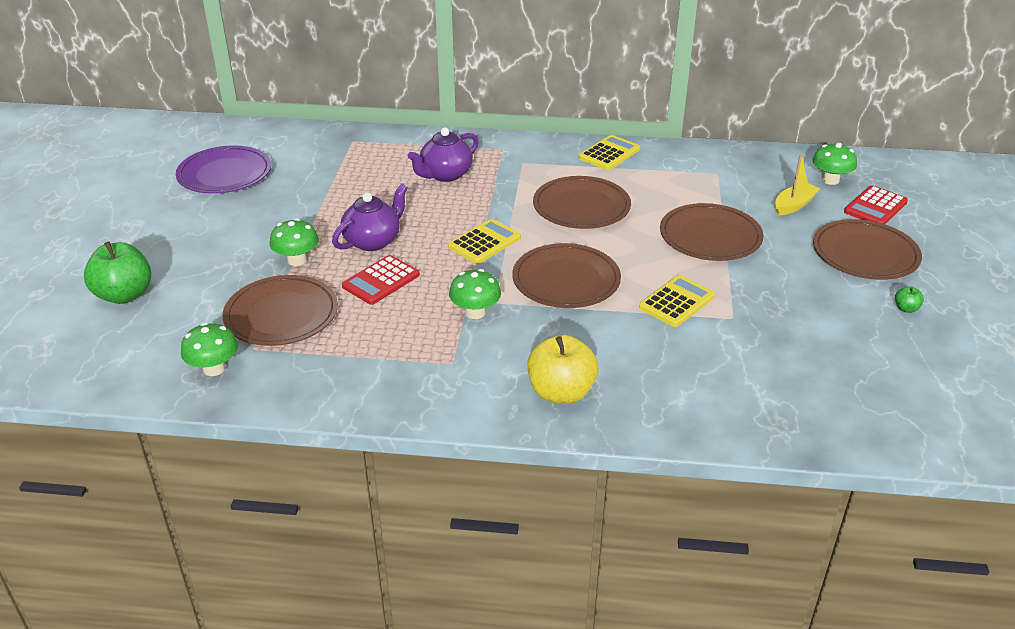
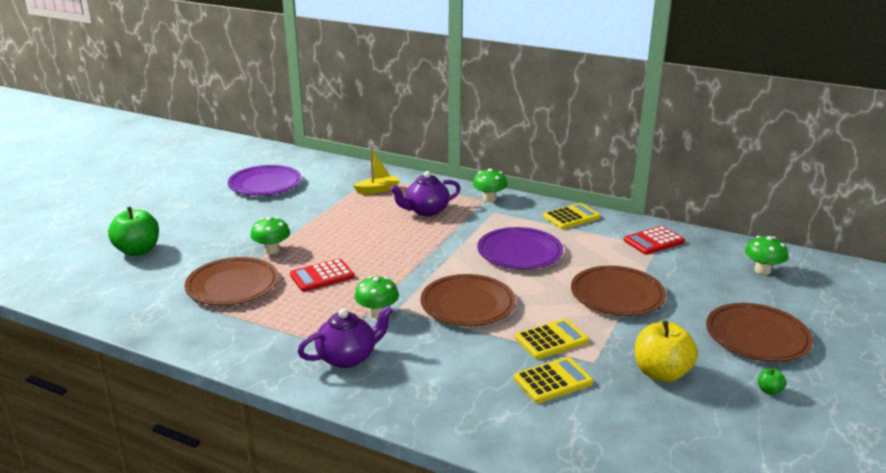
camera: 20 degrees right, 10 degrees down
green mushroom [181,323,238,376] -> green mushroom moved to [473,169,507,202]
purple teapot [332,184,408,251] -> purple teapot moved to [298,306,393,368]
yellow calculator [448,219,521,264] -> yellow calculator moved to [514,357,593,403]
yellow apple [528,335,598,404] -> yellow apple moved to [635,321,698,382]
brown plate [533,176,631,229] -> purple plate [477,227,563,269]
yellow boat [775,154,820,215] -> yellow boat moved to [353,148,400,194]
red calculator [844,185,908,224] -> red calculator moved to [624,226,685,255]

